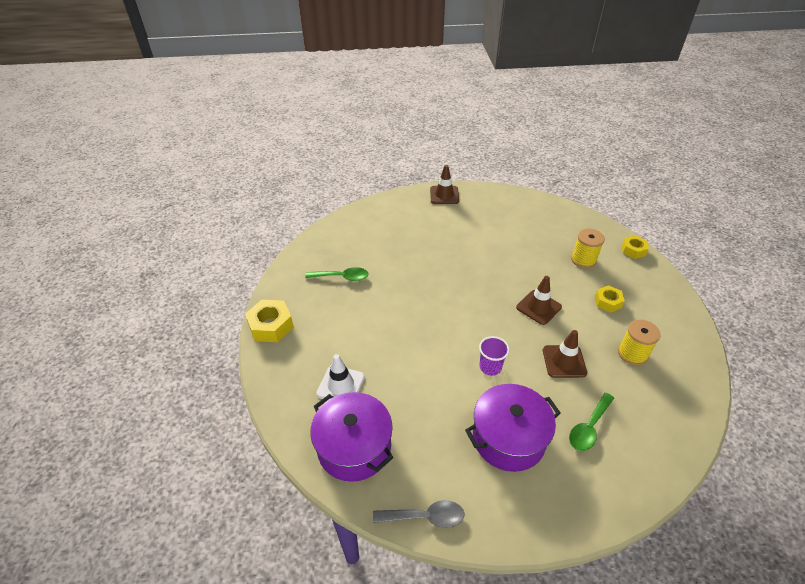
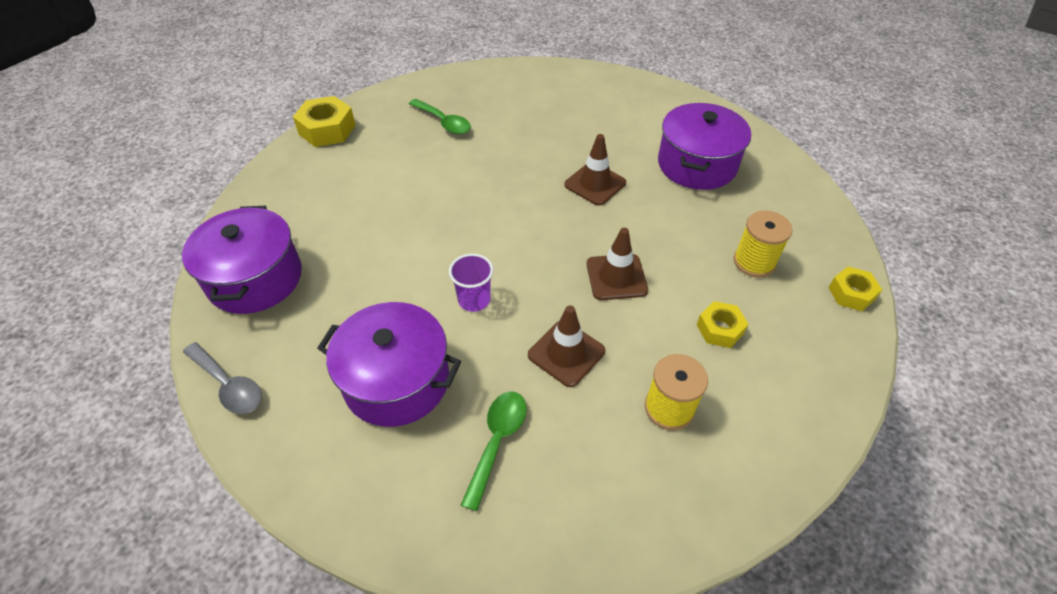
camera: 40 degrees right, 5 degrees up
white traffic cone [316,354,365,400] -> none
brown traffic cone [430,165,459,204] -> brown traffic cone moved to [564,134,626,206]
green spoon [569,393,614,451] -> green spoon turned 120 degrees clockwise [461,391,526,511]
none -> purple pot [658,103,751,190]

